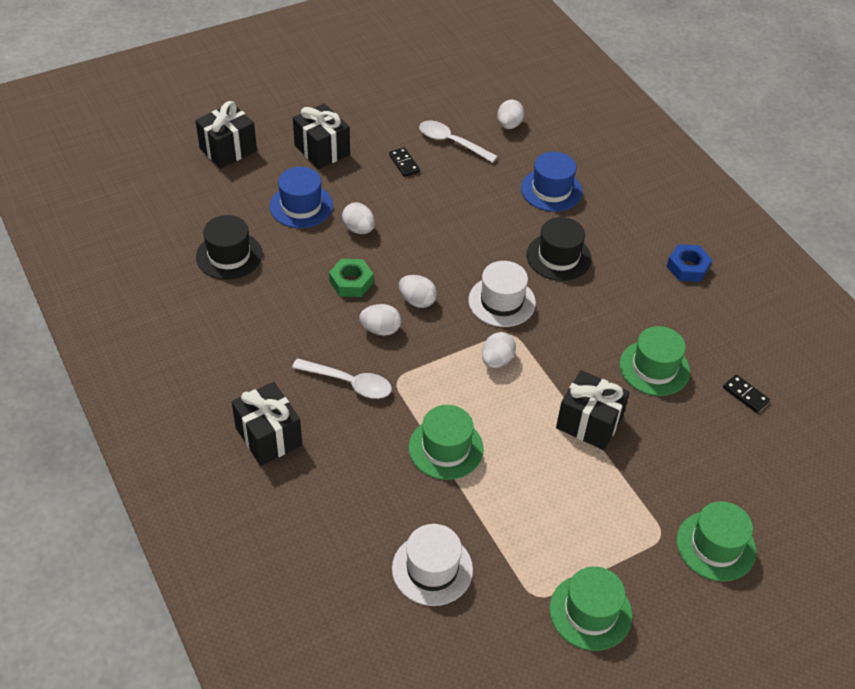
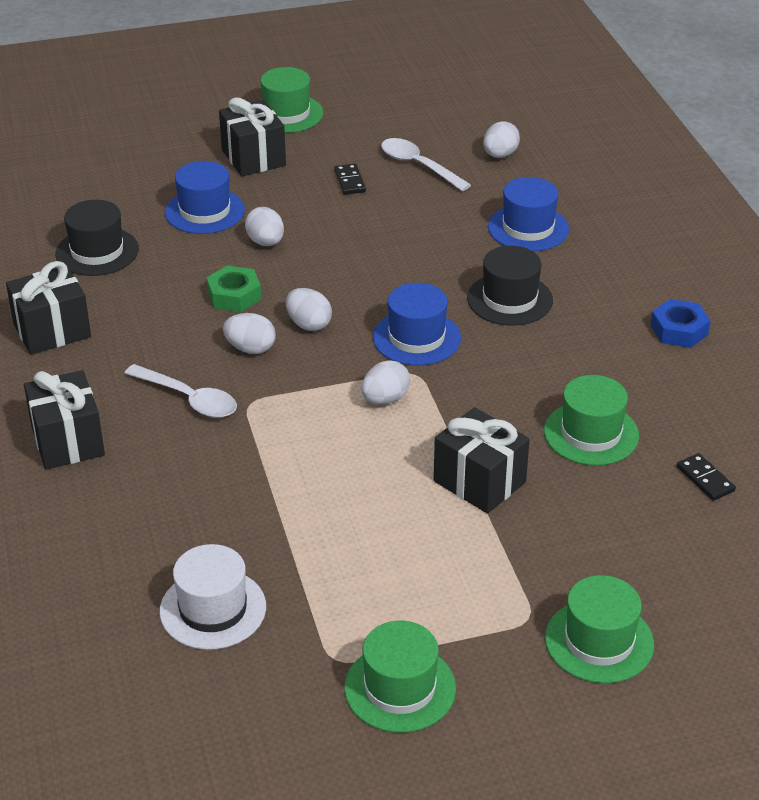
camera: 15 degrees right, 10 degrees down
black gift [195,101,257,169] -> black gift moved to [6,261,91,355]
green hat [409,405,484,480] -> green hat moved to [260,67,323,133]
white hat [468,261,536,327] -> blue hat [373,283,461,366]

